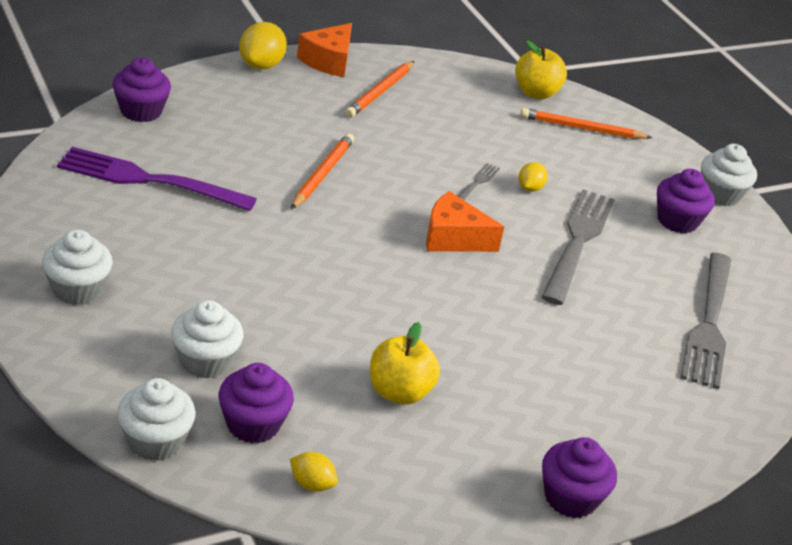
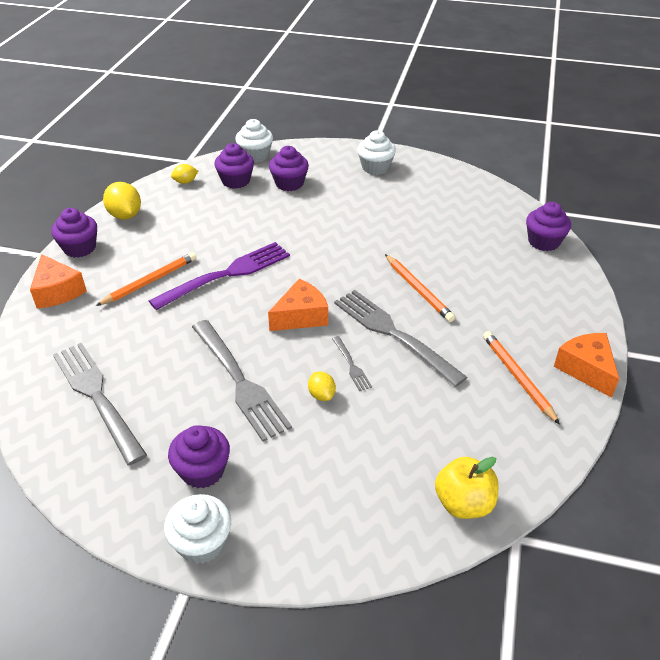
camera: 135 degrees right, 5 degrees up
purple fork [57,147,257,211] -> purple fork moved to [149,242,290,310]
white cupcake [171,300,243,378] -> purple cupcake [269,146,309,191]
yellow lemon [239,22,287,70] -> yellow lemon moved to [103,182,141,220]
yellow apple [370,322,440,405] -> none
orange pencil [520,108,652,139] -> orange pencil moved to [96,252,196,306]
none -> orange cheese [30,254,87,308]
none -> grey fork [334,290,468,387]

